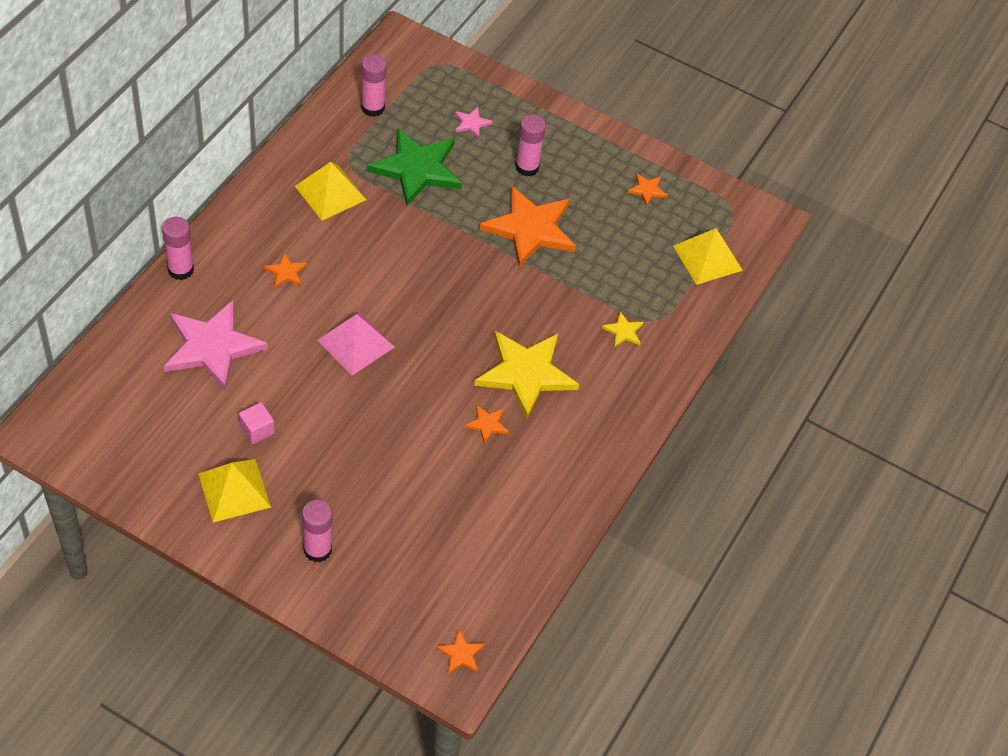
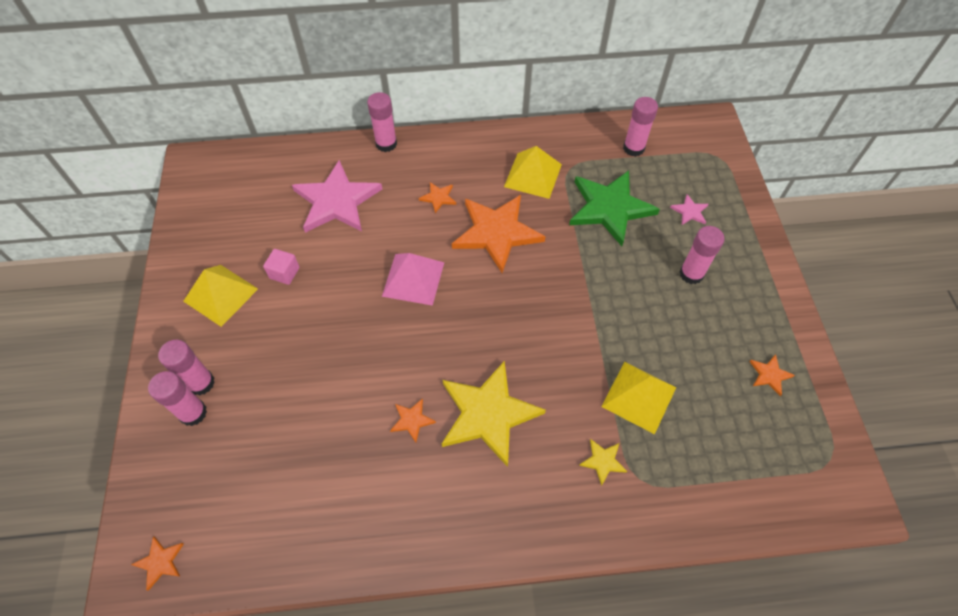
camera: 60 degrees right, 5 degrees up
orange star [479,185,576,267] -> orange star moved to [452,195,546,273]
yellow pyramid [673,228,743,285] -> yellow pyramid moved to [601,362,676,434]
none -> pink glue stick [148,371,207,426]

